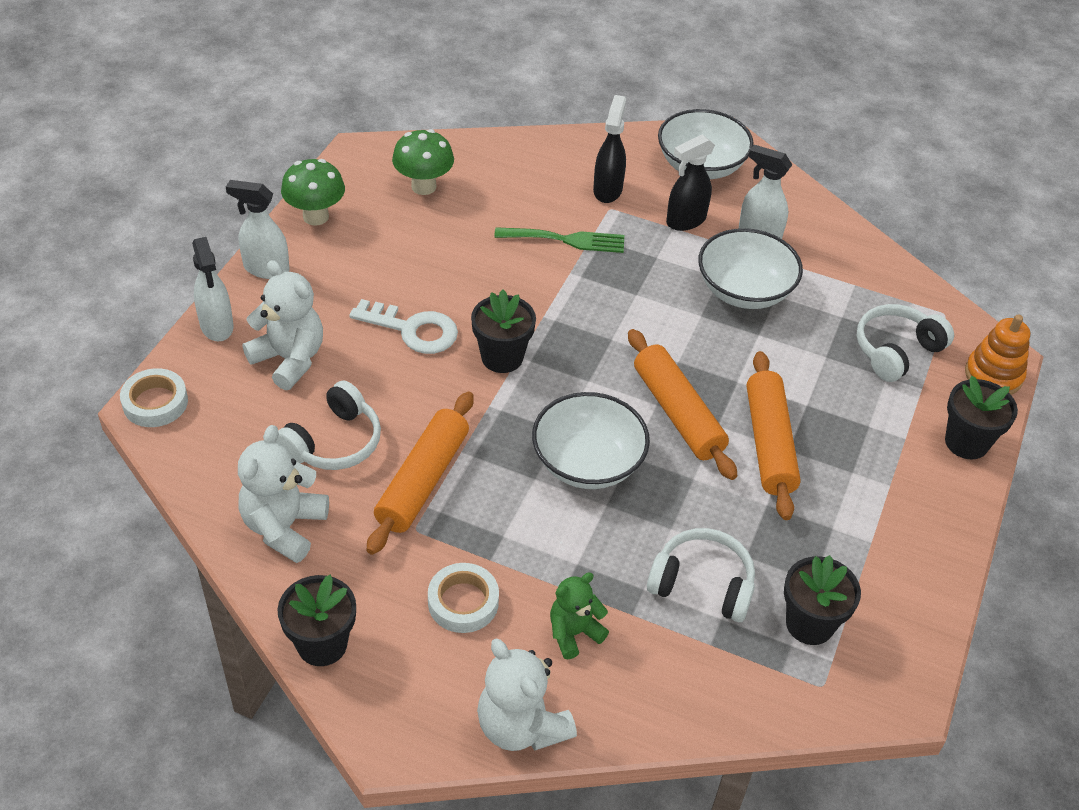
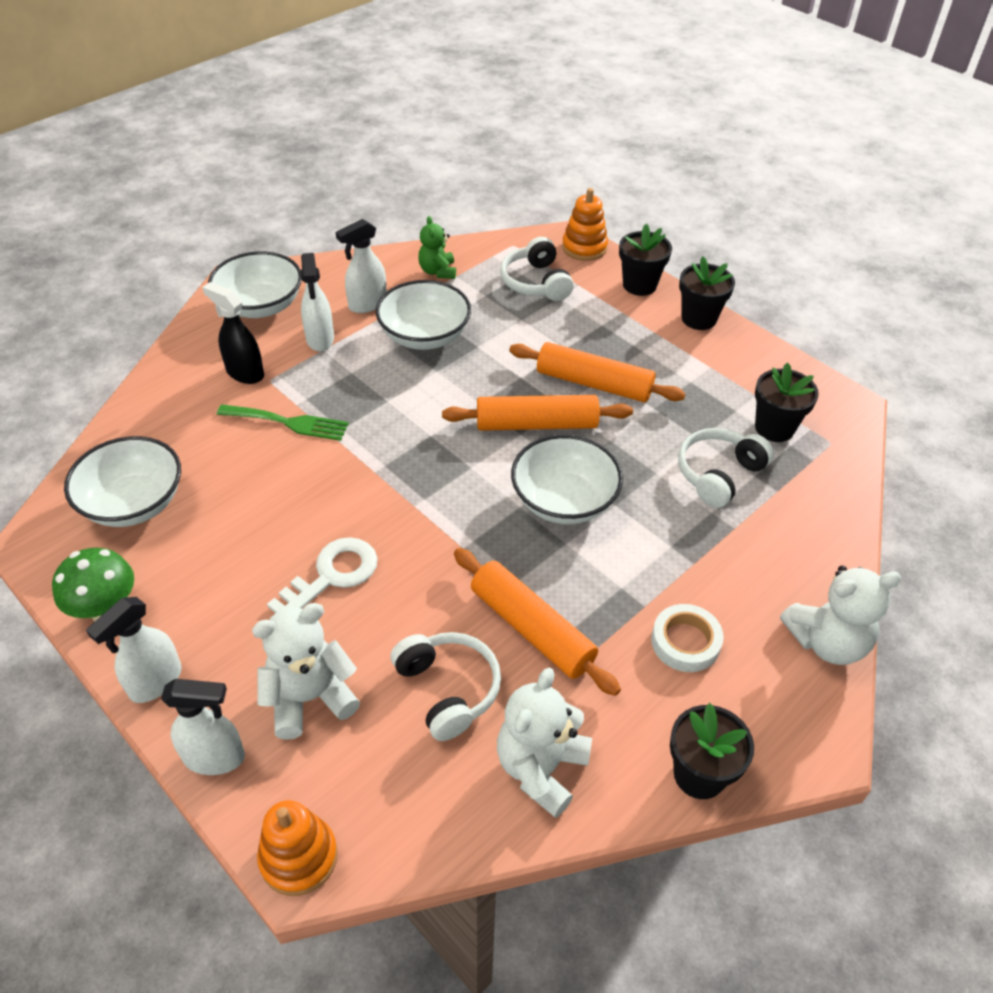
camera: 65 degrees left, 0 degrees up
white tape [120,368,188,427] -> orange stacking toy [257,800,338,896]
white teddy bear [238,425,329,563] -> white teddy bear turned 75 degrees clockwise [497,668,592,818]
green mushroom [392,129,454,195] -> white bowl [64,436,181,527]
black flower pot [471,290,536,373] -> black flower pot moved to [679,256,735,330]
green fork [494,227,624,253] -> green fork turned 75 degrees clockwise [217,404,349,441]
green teddy bear [550,572,609,659] -> green teddy bear moved to [418,216,456,279]
black spray bottle [666,135,715,231] -> white spray bottle [300,253,334,351]

